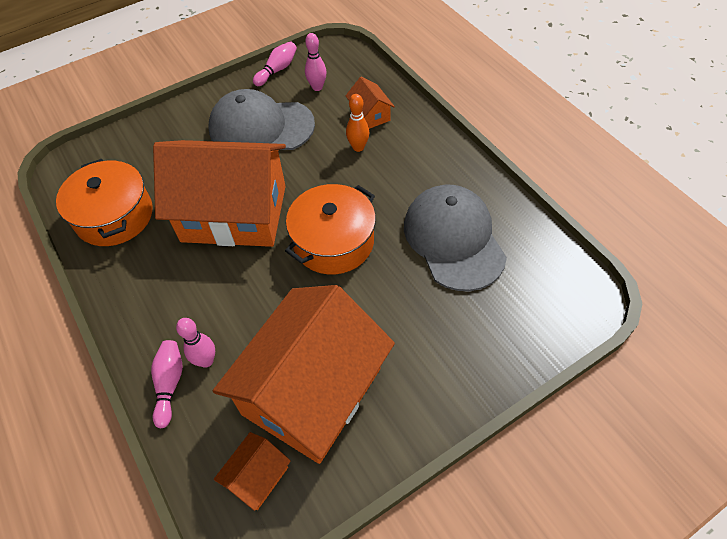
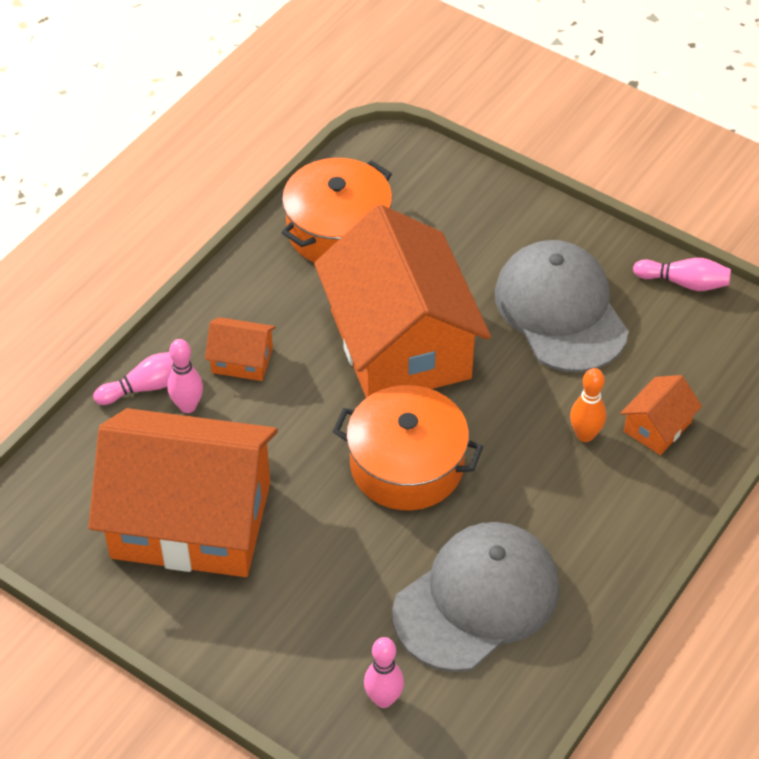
camera: 65 degrees right, 5 degrees down
orange house [214,432,291,511] -> orange house moved to [205,317,276,381]
pink bowling pin [305,33,327,91] -> pink bowling pin moved to [364,637,404,708]

